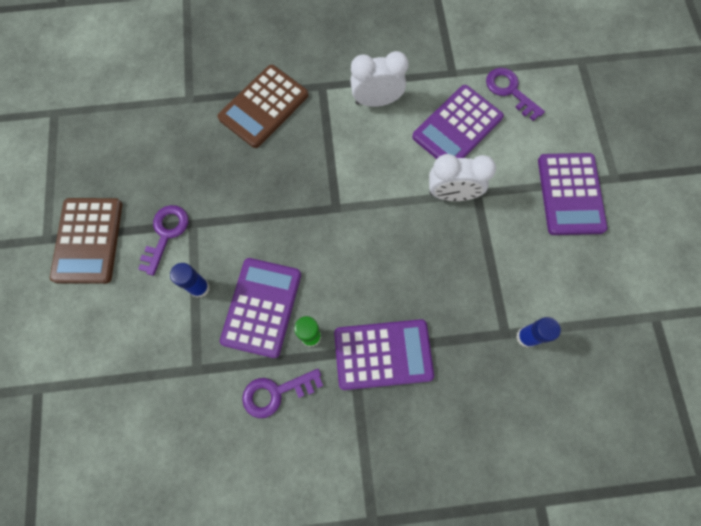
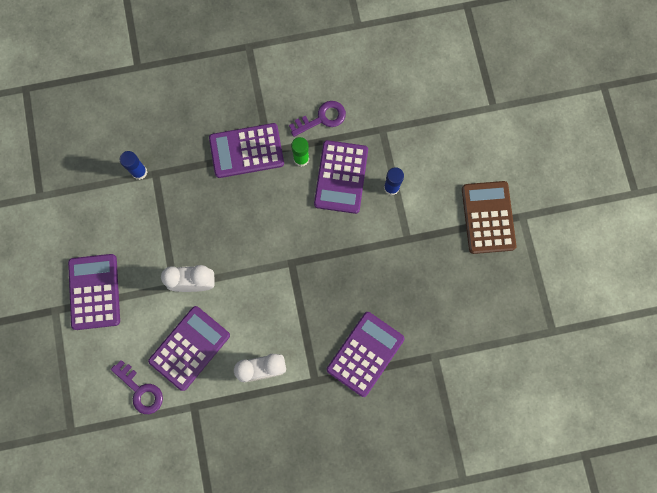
camera: 175 degrees right, 5 degrees up
purple key [138,205,188,276] -> none
brown calculator [218,65,308,148] -> purple calculator [327,312,405,397]

